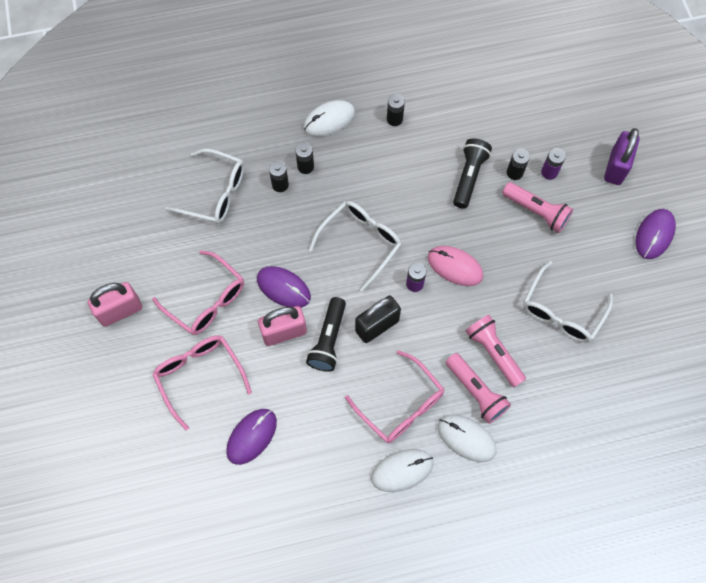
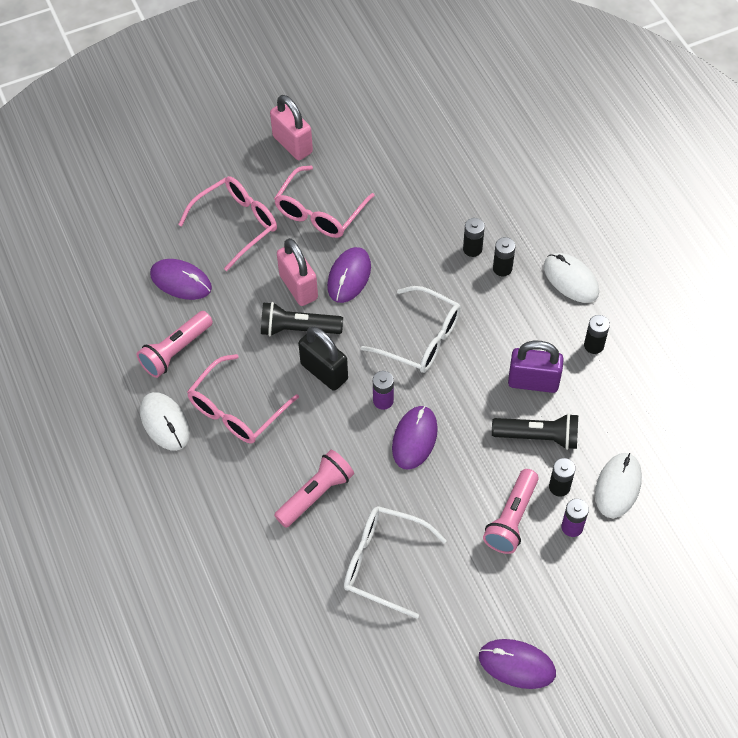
camera: 80 degrees right, 10 degrees down
white glasses [165,149,244,224] -> none
pink mouse [428,246,483,286] -> purple mouse [392,406,438,470]
white mouse [438,415,496,462] -> white mouse moved to [595,453,642,518]
pink flashlight [446,353,511,424] -> pink flashlight moved to [137,311,213,378]
purple padlock [604,128,640,185] -> purple padlock moved to [508,341,564,393]

